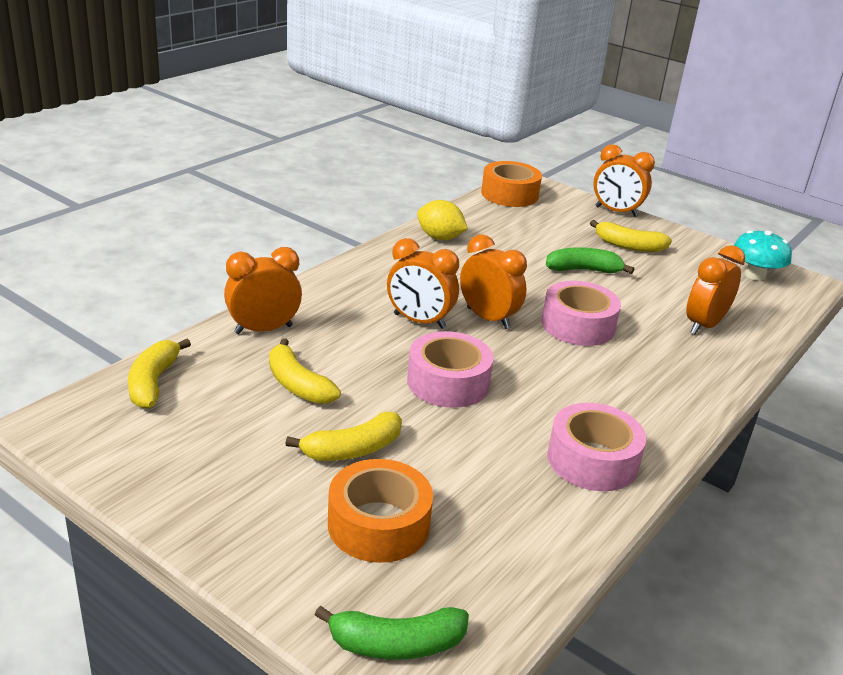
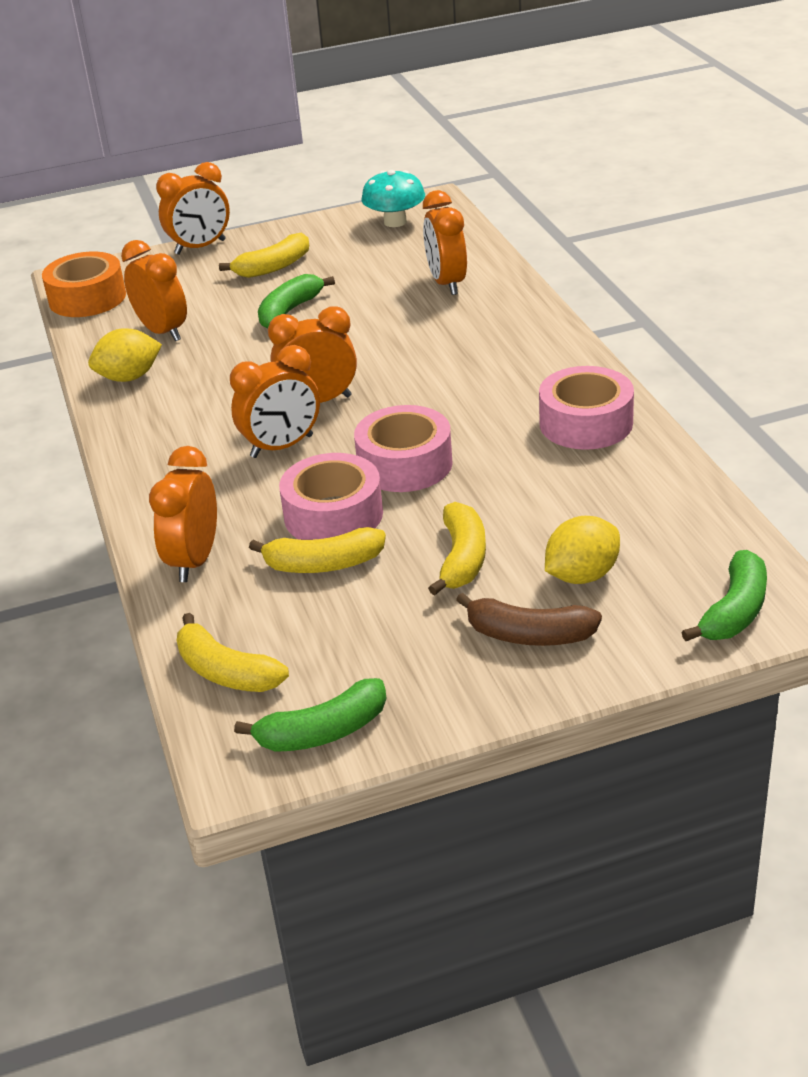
camera: 50 degrees left, 5 degrees up
orange tape [328,459,433,563] -> yellow lemon [545,516,620,584]
pink tape [542,281,621,346] -> pink tape moved to [279,453,383,540]
none -> orange clock [121,240,187,341]
none -> green banana [234,678,387,752]
none -> brown banana [456,593,602,646]

